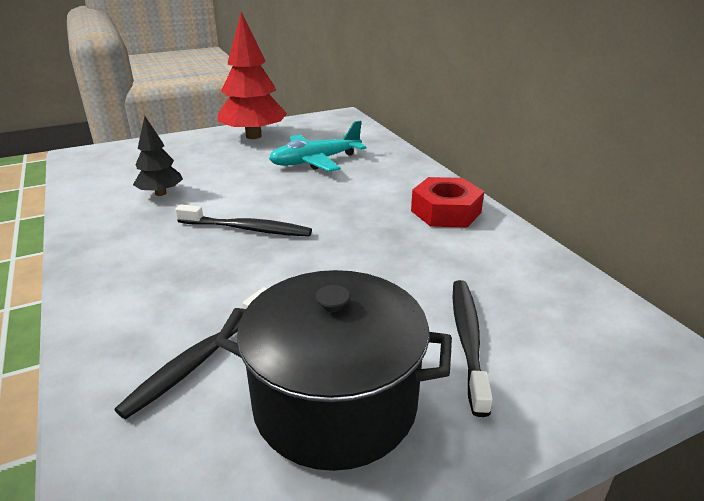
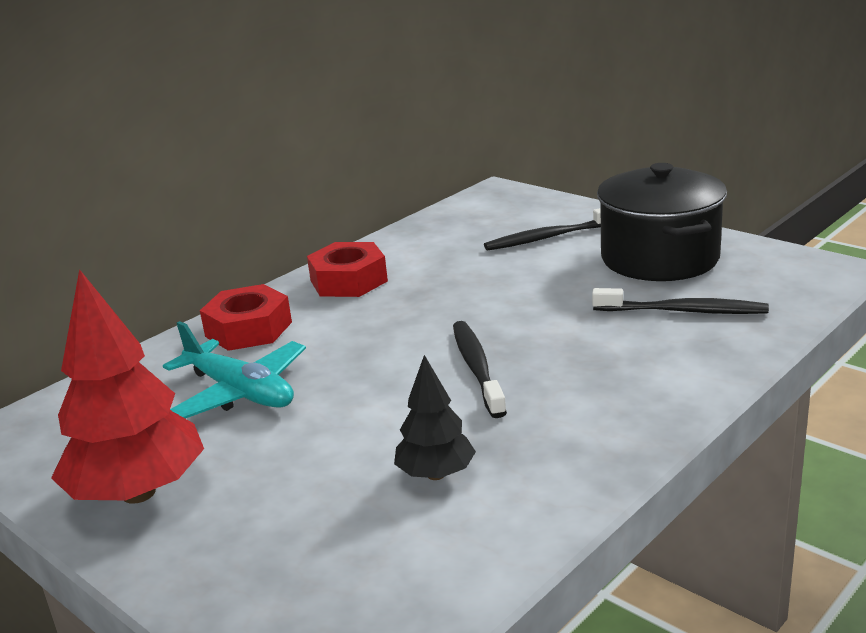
camera: 110 degrees left, 5 degrees down
none -> red nut [200,284,292,351]

